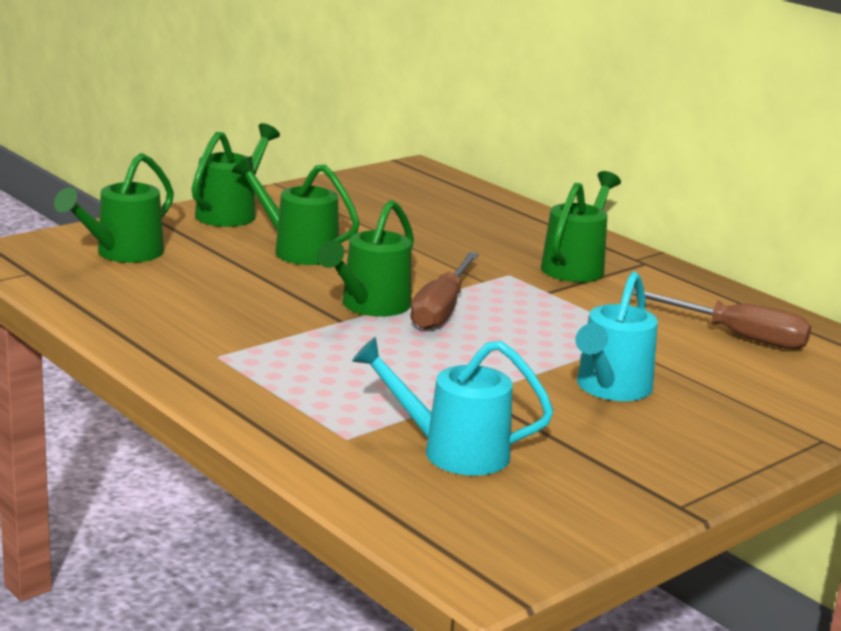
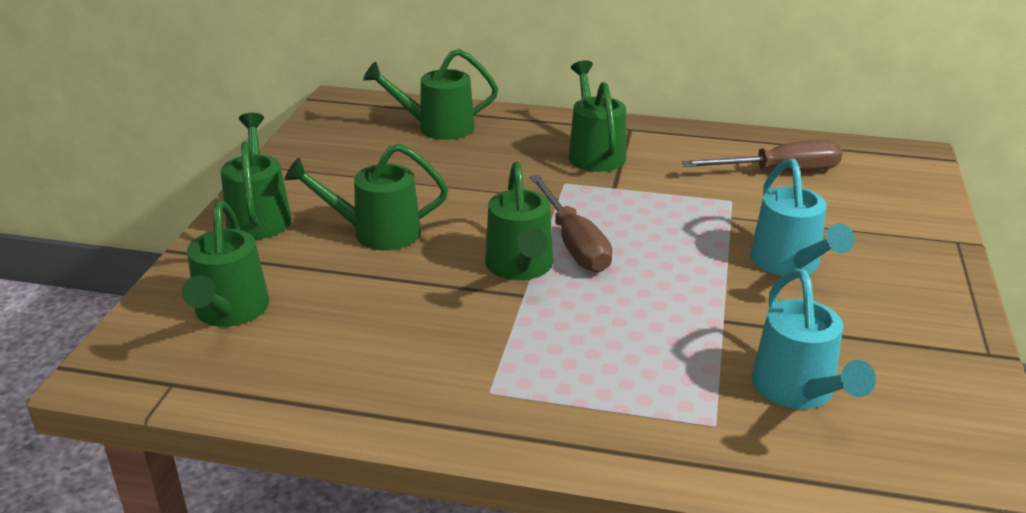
camera: 35 degrees left, 10 degrees up
turquoise watering can [352,337,554,475] -> turquoise watering can turned 75 degrees counterclockwise [752,269,876,409]
none -> green watering can [363,49,498,140]

